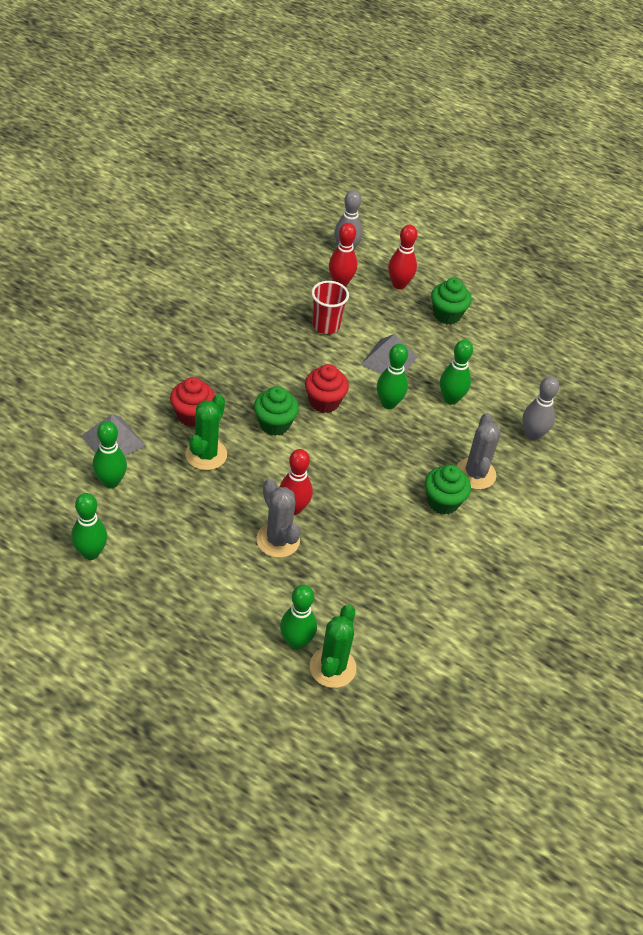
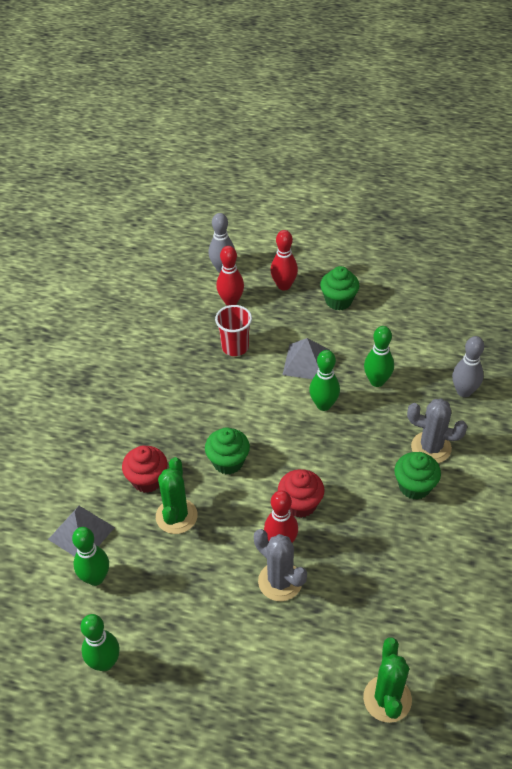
camera: 10 degrees left, 0 degrees up
green bowling pin [280,585,317,650] -> none
red cupcake [305,364,349,413] -> red cupcake moved to [278,469,324,518]
grey cactus [457,413,501,490] -> grey cactus turned 60 degrees counterclockwise [407,398,467,463]

